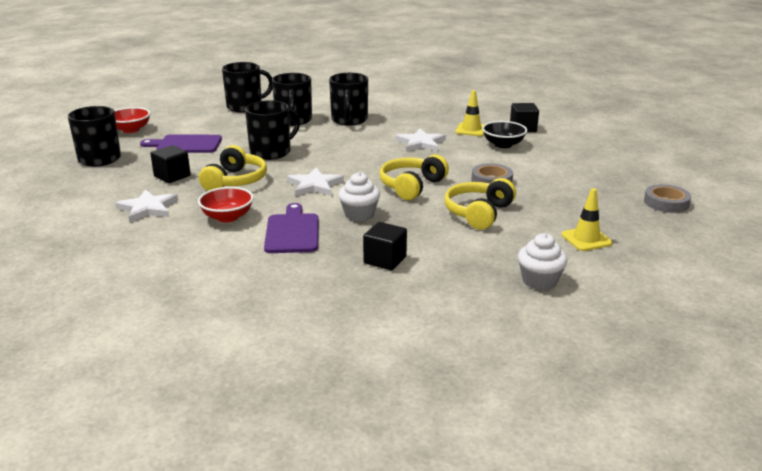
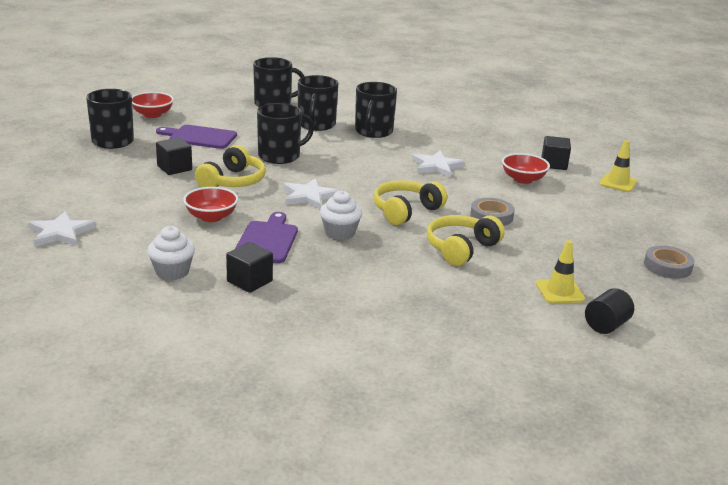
camera: 10 degrees right, 0 degrees up
white star [115,189,178,222] -> white star moved to [29,211,96,246]
black cube [363,222,407,270] -> black cube moved to [226,242,273,293]
yellow traffic cone [455,90,485,136] -> yellow traffic cone moved to [599,140,637,192]
black bowl [482,121,527,148] -> red bowl [502,153,550,184]
white cupcake [518,233,567,290] -> white cupcake moved to [147,226,195,280]
none -> black cylinder [585,288,634,334]

